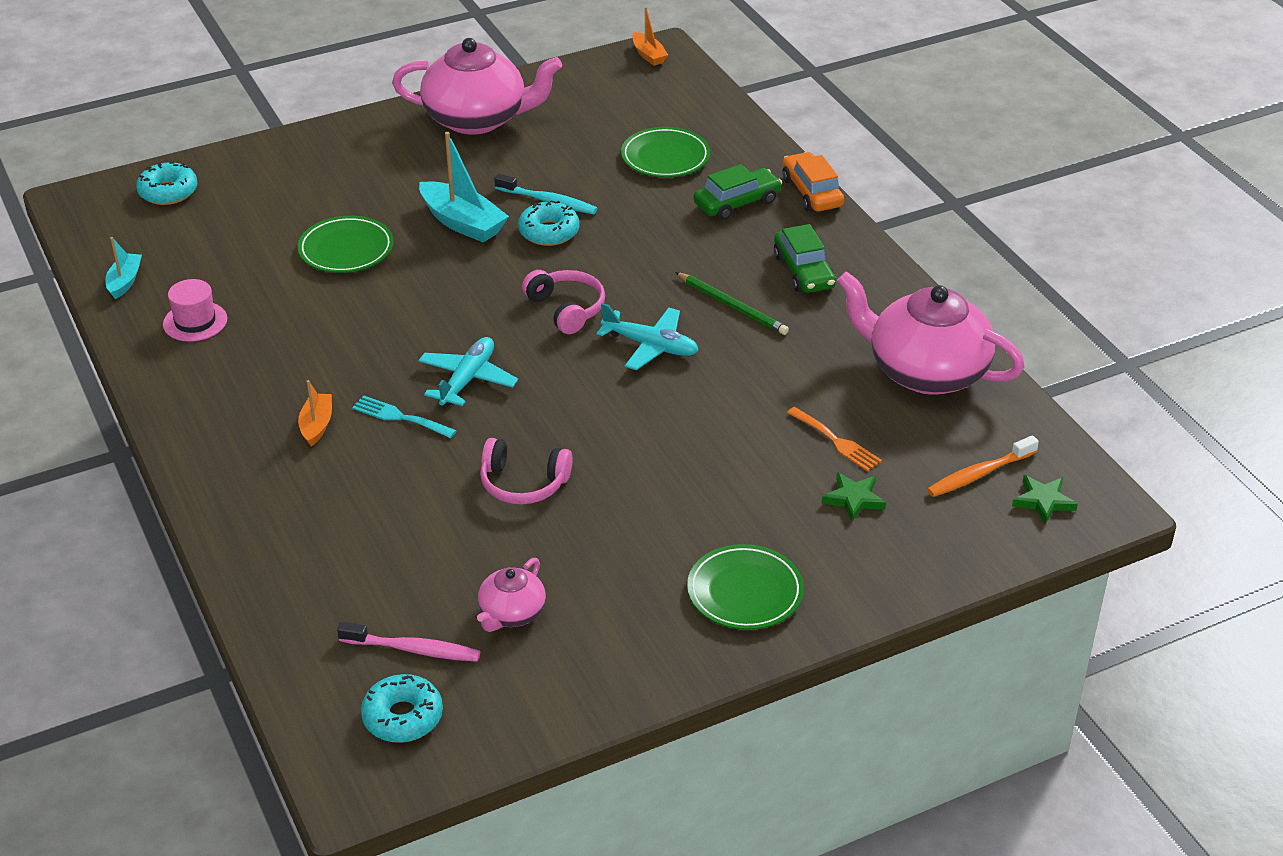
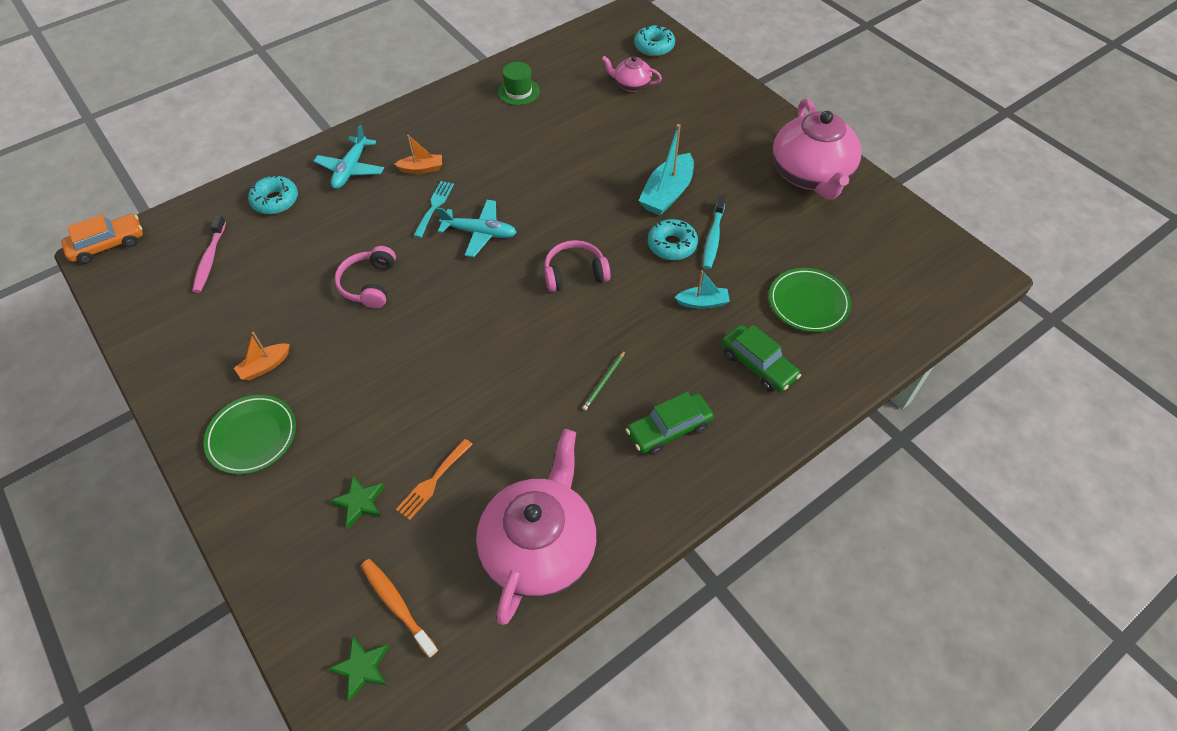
camera: 80 degrees right, 15 degrees up
turquoise boat [105,237,142,299] -> turquoise boat moved to [675,270,730,309]
pink hat [163,279,227,342] -> green hat [498,62,540,105]
green plate [298,216,393,273] -> none
turquoise donut [361,674,443,743] -> turquoise donut moved to [248,175,298,214]
pink teapot [477,558,546,632] -> pink teapot moved to [602,56,662,92]
pink headphones [522,270,605,334] -> pink headphones turned 150 degrees counterclockwise [544,240,611,292]
turquoise plane [596,303,699,370] -> turquoise plane moved to [314,125,384,189]
orange boat [632,7,668,66] -> orange boat moved to [234,332,290,380]
green pencil [675,272,789,335] -> green pencil [582,350,626,411], size x0.65
orange car [782,152,844,212] -> orange car moved to [61,214,143,264]

